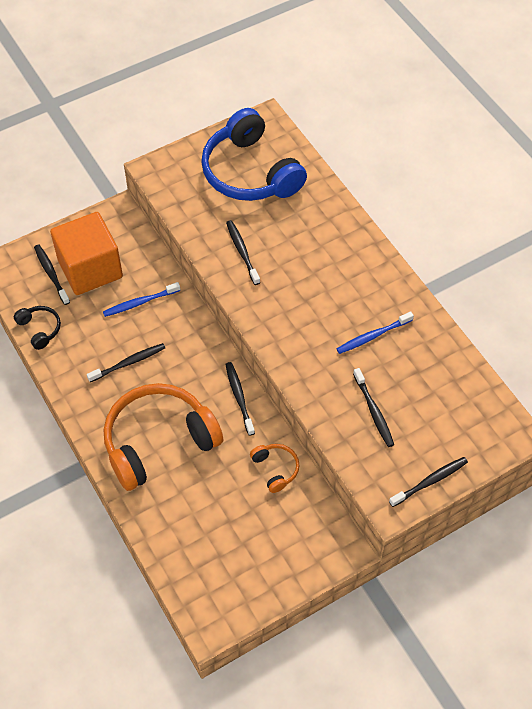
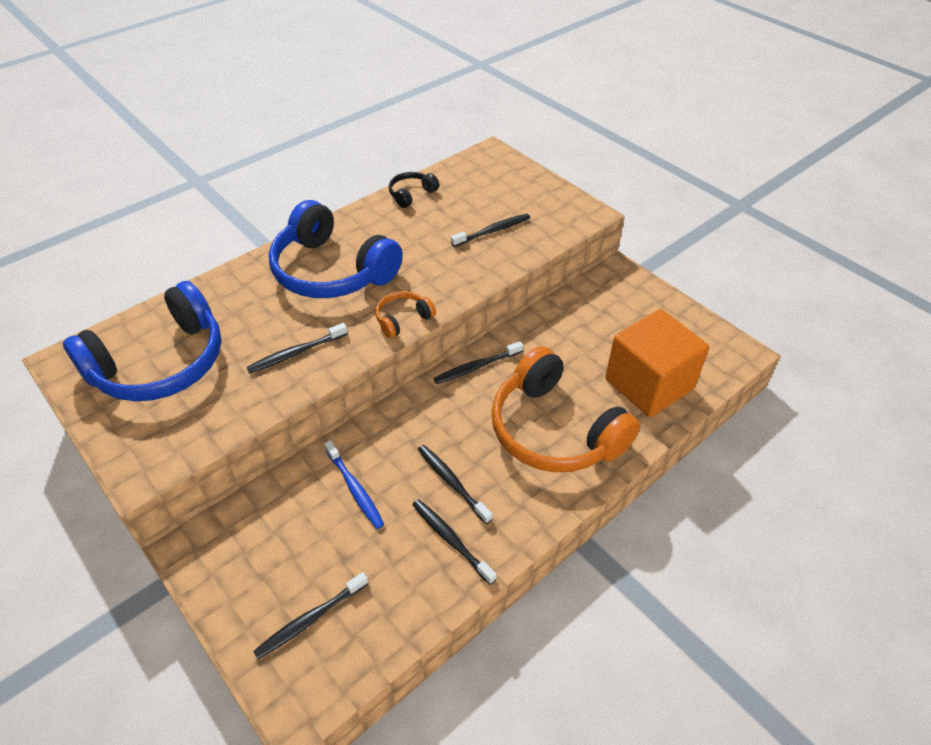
camera: 100 degrees left, 10 degrees down
black headphones [14,306,61,350] -> black headphones moved to [389,172,439,208]
orange cube [50,212,123,295] -> orange cube moved to [605,309,709,417]
orange headphones [250,444,299,493] -> orange headphones moved to [375,291,436,338]
blue toothbrush [337,311,414,354] -> none
black toothbrush [389,457,468,507] -> black toothbrush moved to [412,499,497,585]
none -> blue headphones [268,200,403,298]

